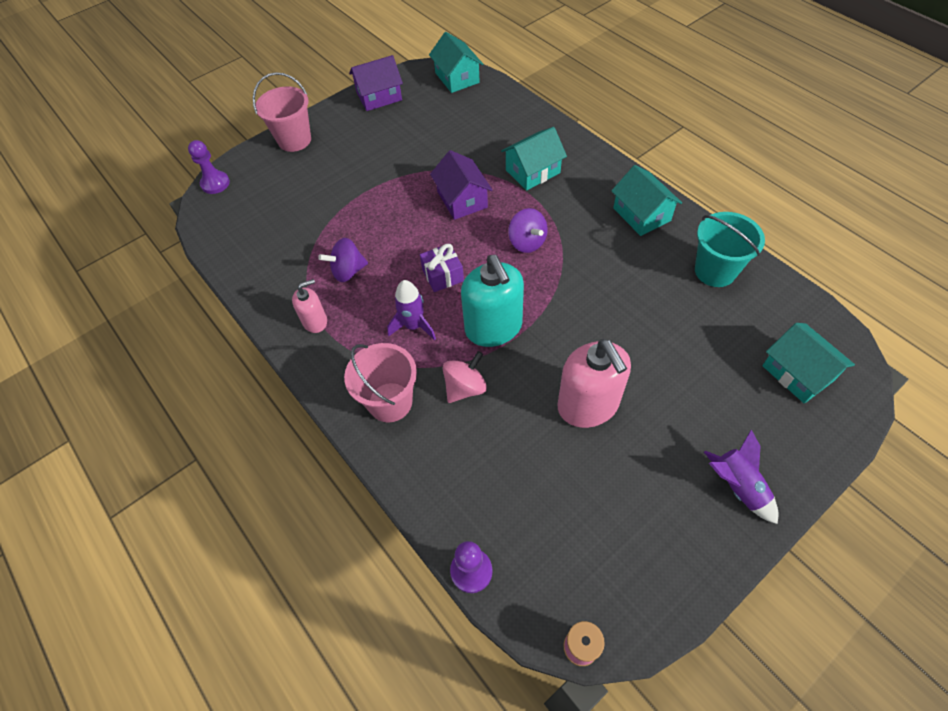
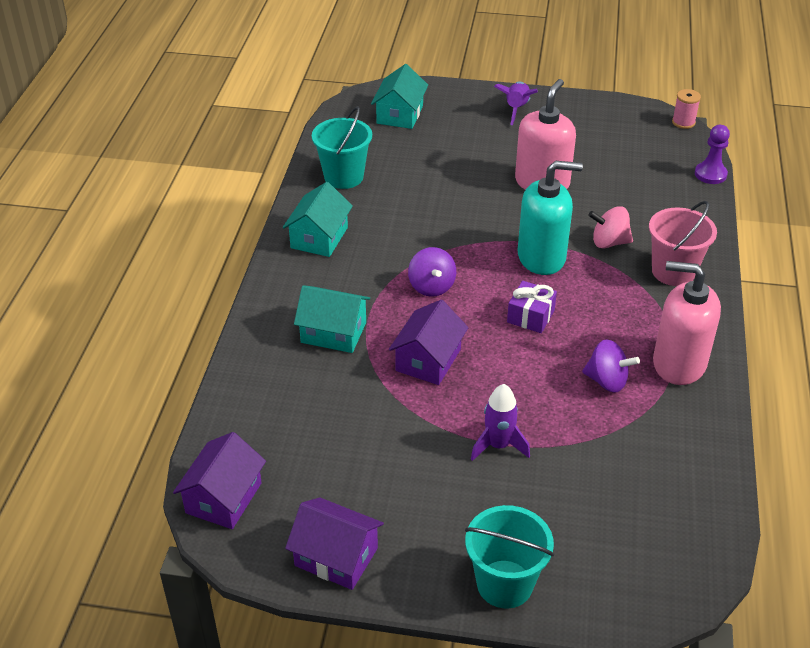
camera: 135 degrees left, 15 degrees down
purple pawn [188,140,230,194] -> none
pink bucket [253,72,311,152] -> turquoise bucket [465,505,554,608]
pink soap dispenser [292,279,327,333] -> pink soap dispenser [653,261,721,385], size x1.87
purple rocket [387,280,436,340] -> purple rocket moved to [471,384,530,461]
turquoise house [429,32,483,93] -> purple house [173,432,266,529]
turquoise soap dispenser [461,255,524,347] -> turquoise soap dispenser turned 60 degrees clockwise [518,161,583,275]
purple spinning top [508,208,548,253] -> purple spinning top turned 150 degrees clockwise [408,247,456,297]

